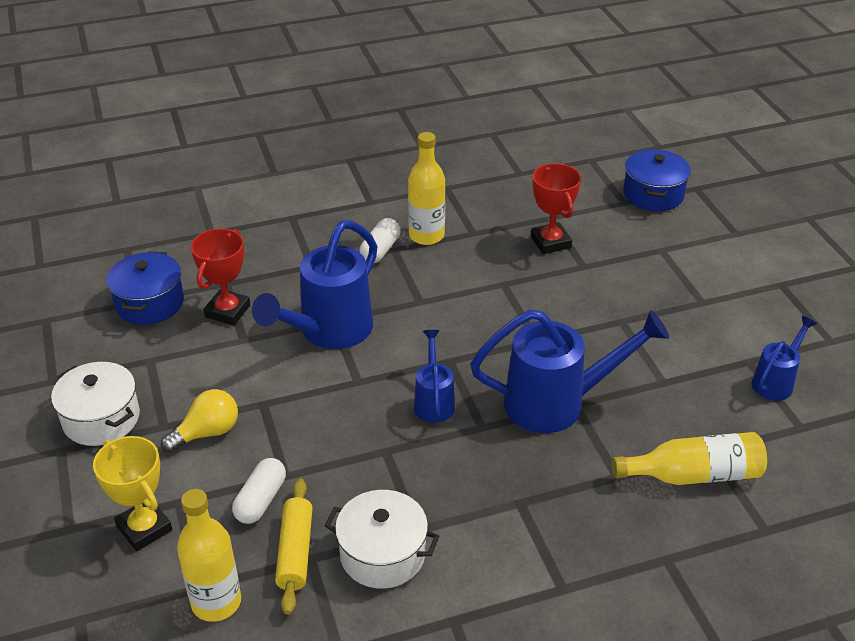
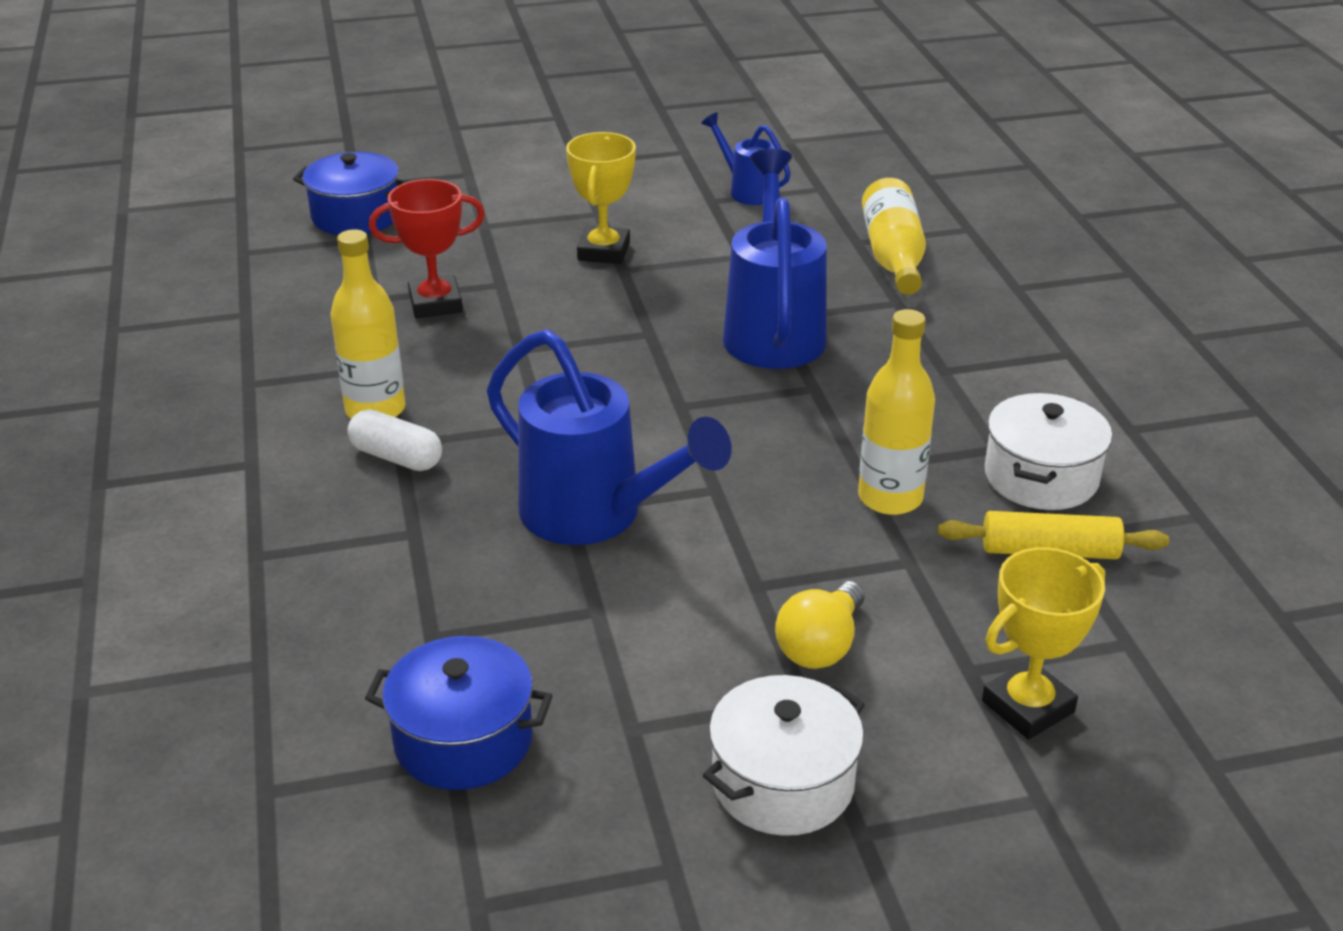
camera: 85 degrees left, 5 degrees down
yellow light bulb [161,389,238,453] -> yellow light bulb turned 120 degrees counterclockwise [775,581,864,669]
yellow bottle [177,489,241,622] -> yellow bottle moved to [858,309,935,515]
red trophy [191,229,250,326] -> none
white capsule [232,458,286,524] -> none
blue watering can [414,330,455,423] -> none
none -> yellow trophy [566,132,636,264]

